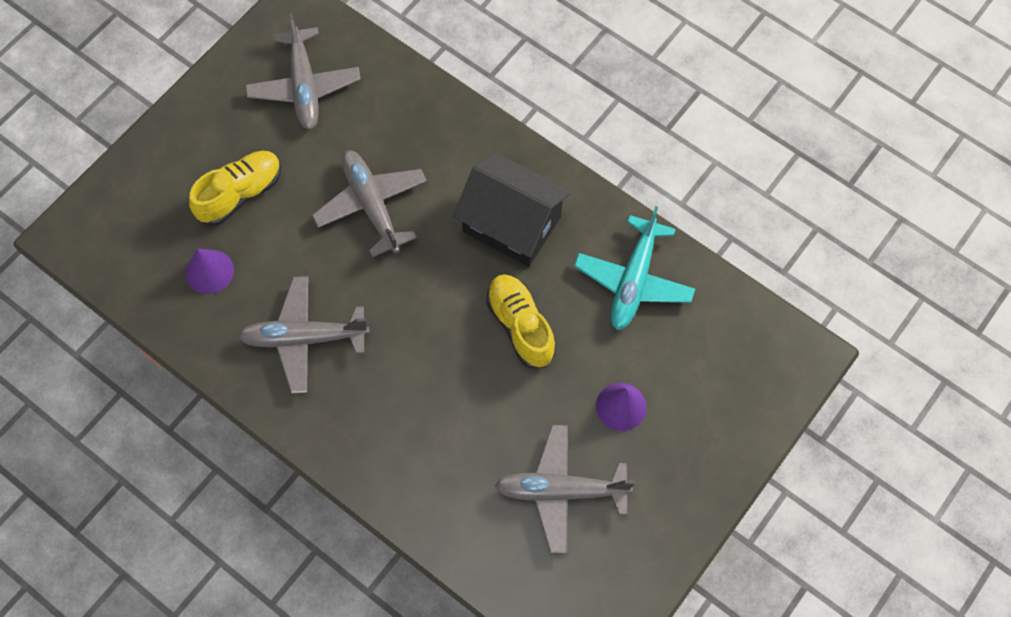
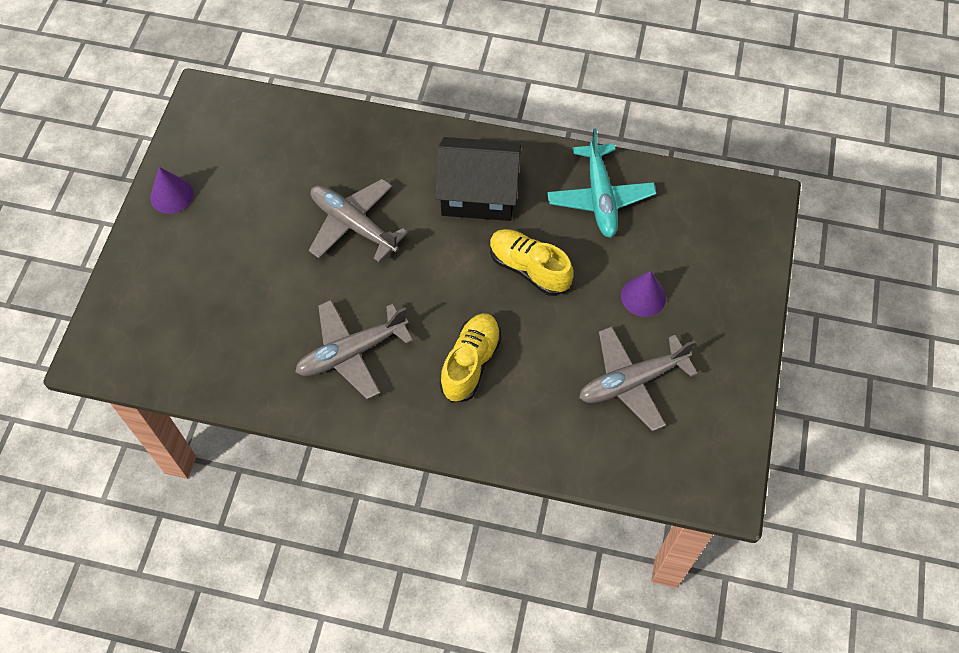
camera: 25 degrees left, 5 degrees down
purple cone [185,249,234,294] -> purple cone moved to [150,167,194,214]
yellow shoe [189,151,281,226] -> yellow shoe moved to [440,313,502,402]
grey plane [245,13,361,130] -> none

